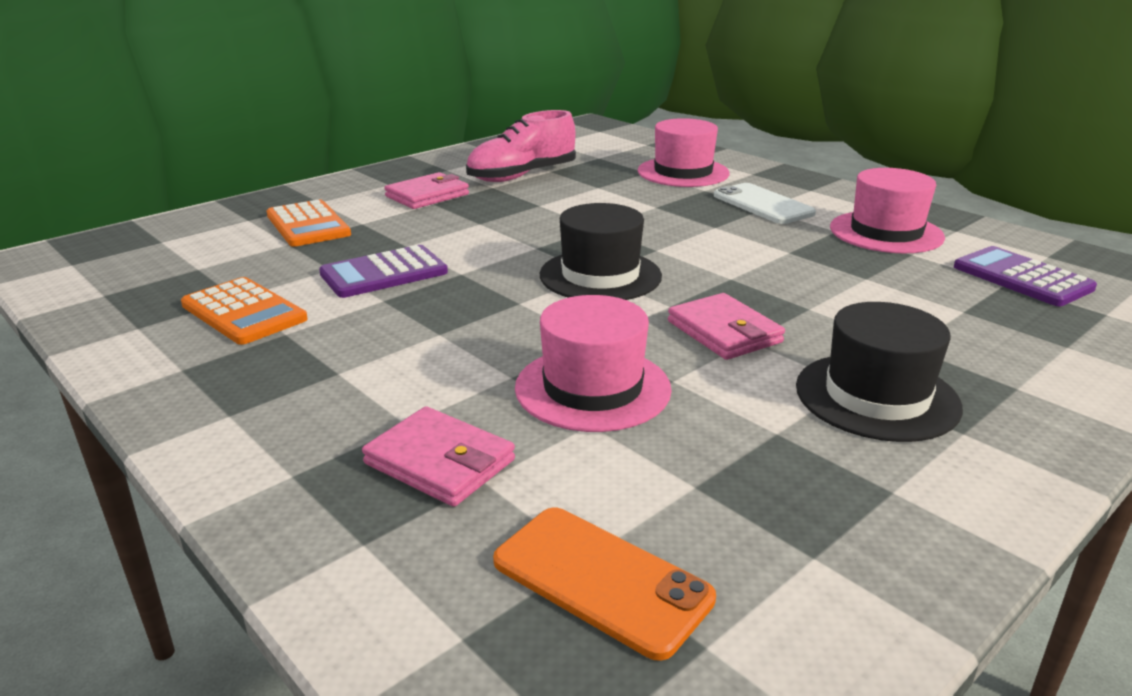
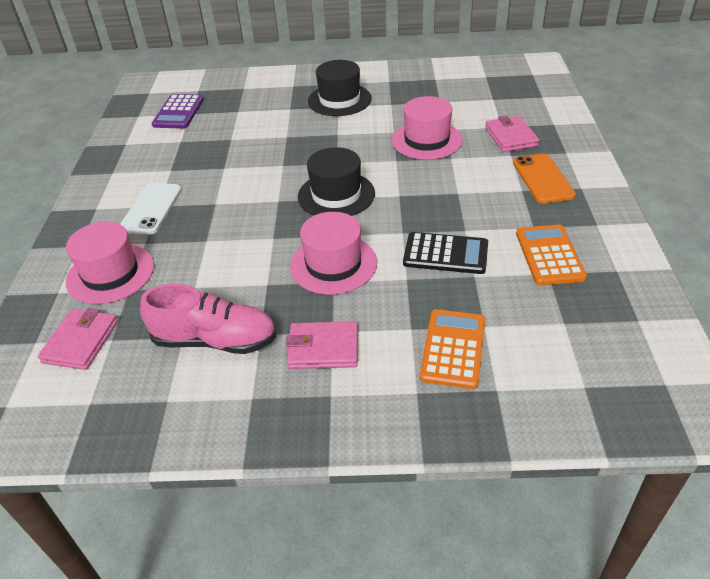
camera: 135 degrees left, 15 degrees up
purple calculator [319,245,448,298] -> black calculator [403,232,488,274]
orange phone [493,507,716,661] -> orange phone moved to [513,153,576,204]
pink wallet [668,293,785,360] -> pink wallet moved to [38,308,118,370]
pink hat [830,168,945,253] -> pink hat moved to [290,212,377,295]

